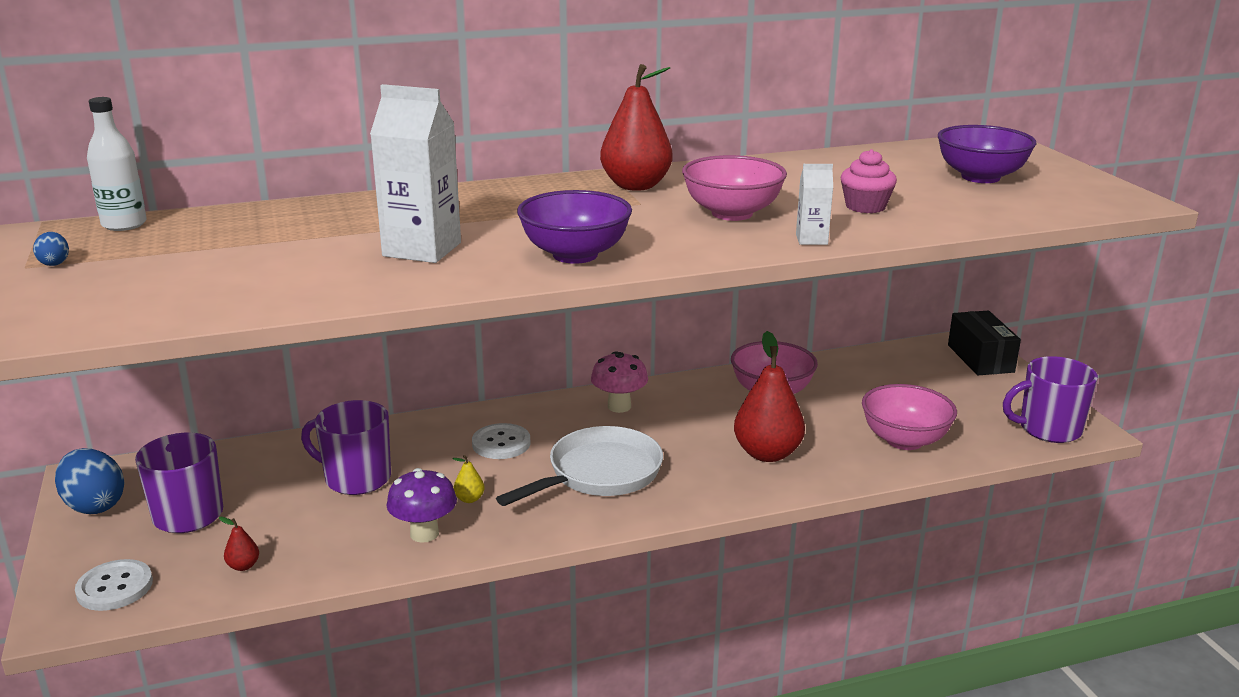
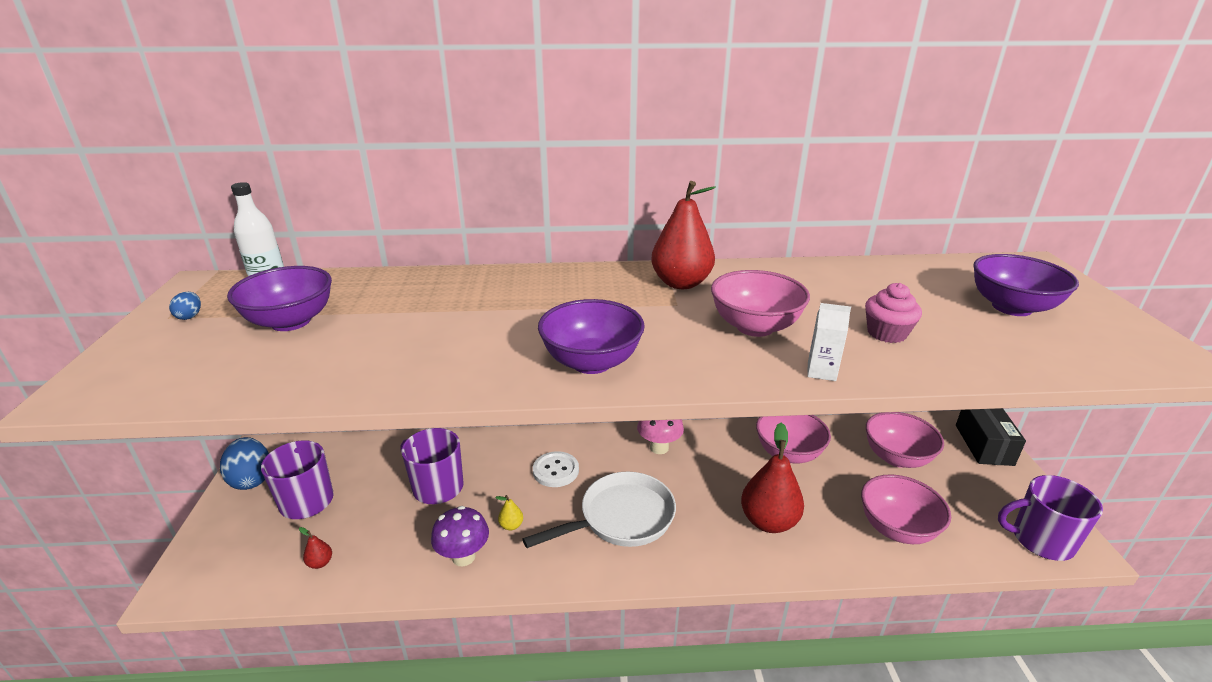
camera: 15 degrees right, 5 degrees up
white button [75,559,153,611] -> none
white carton [370,84,461,263] -> none
none -> purple bowl [227,266,332,331]
none -> pink bowl [866,412,944,468]

